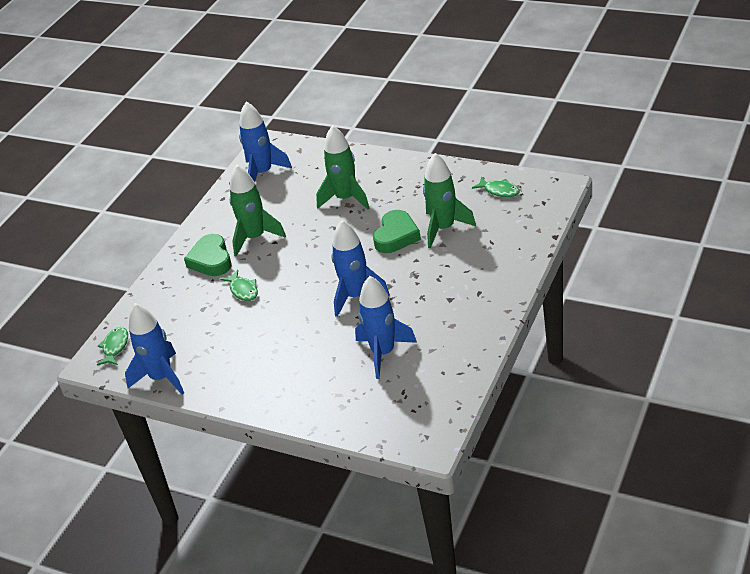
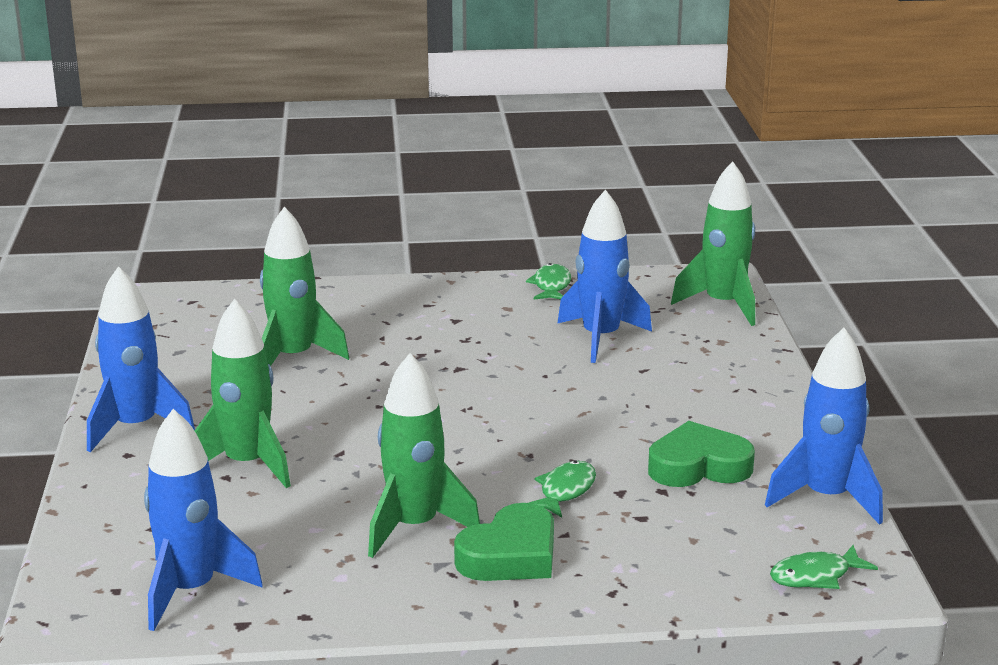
camera: 125 degrees left, 15 degrees down
blue rocket [331,220,390,317] -> blue rocket moved to [87,266,195,453]
green heart [373,210,421,253] -> green heart moved to [648,421,755,487]
green fish [472,177,520,197] -> green fish moved to [526,263,571,300]
none -> green rocket [671,161,755,326]

